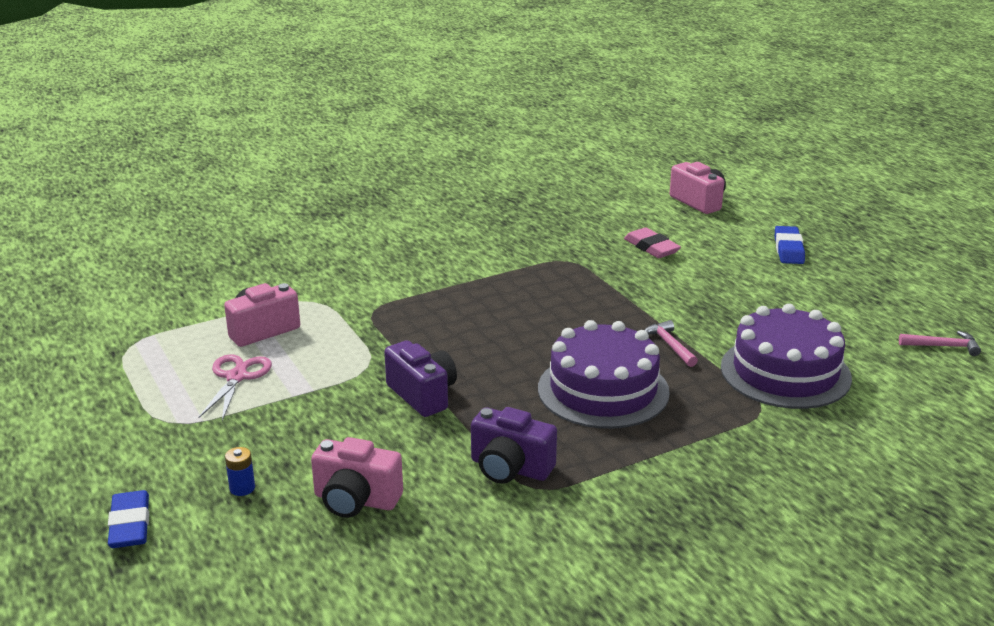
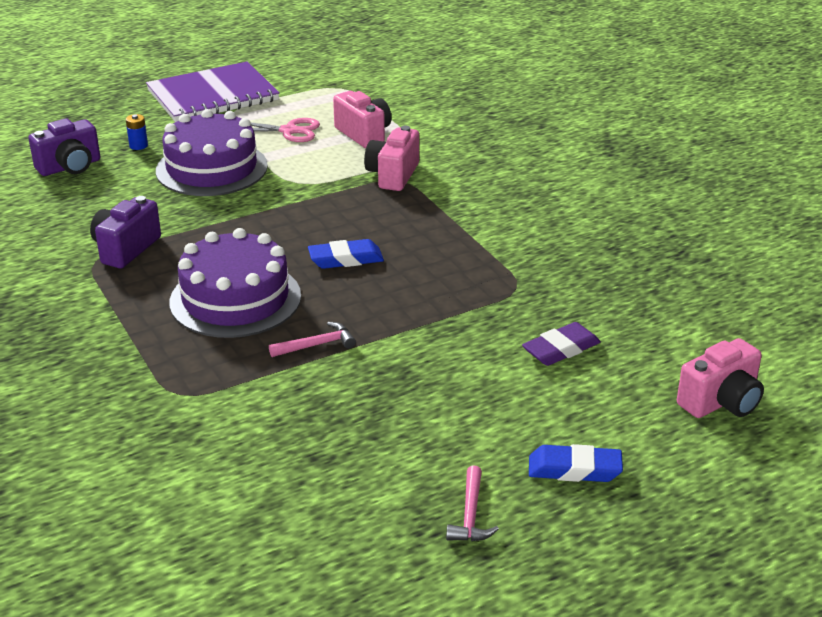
camera: 90 degrees right, 5 degrees up
blue eraser [108,490,149,548] -> blue eraser moved to [308,239,384,269]
pink camera [311,437,403,518] -> pink camera moved to [364,126,419,191]
purple camera [384,340,457,417] -> purple camera moved to [28,118,100,176]
pink eraser [624,227,681,258] -> purple eraser [522,322,601,366]
purple cake [721,304,852,409] -> purple cake moved to [156,109,268,196]
pink hammer [899,331,981,356] -> pink hammer moved to [446,465,499,541]
none -> purple notebook [146,61,280,122]

